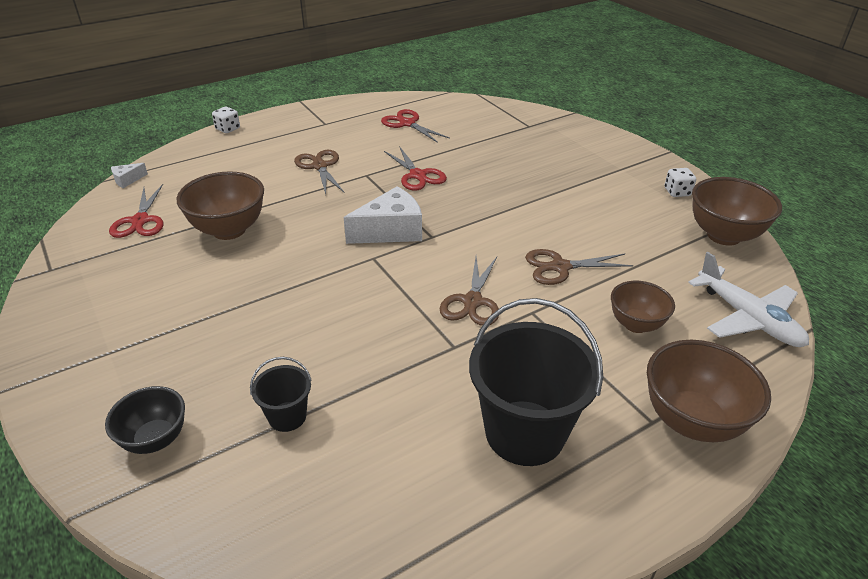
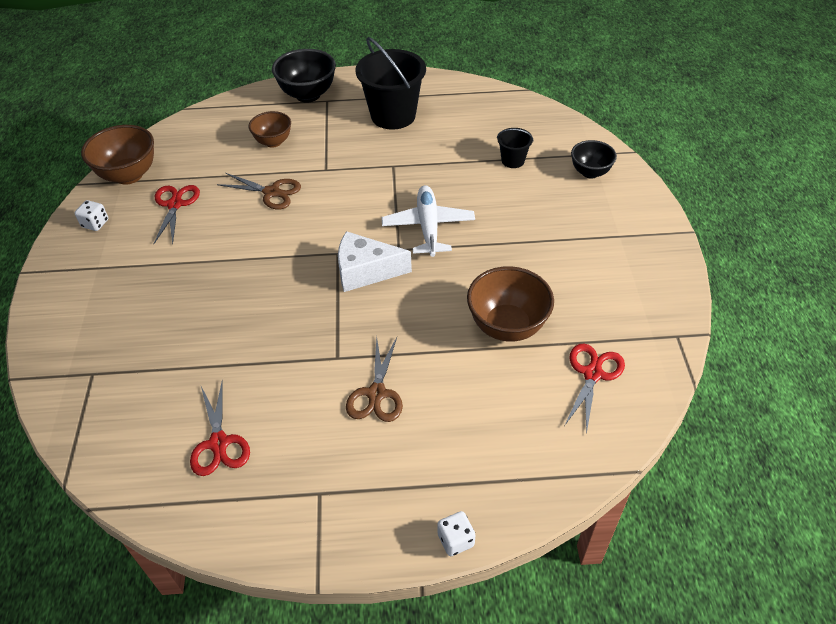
camera: 150 degrees left, 10 degrees up
white cheese [111,163,148,188] -> none
red scissors [384,146,447,191] -> red scissors moved to [154,185,200,244]
brown scissors [439,257,499,326] -> none
brown bowl [647,340,771,442] -> black bowl [272,49,336,103]
white plane [688,252,809,347] -> white plane moved to [382,185,475,257]

